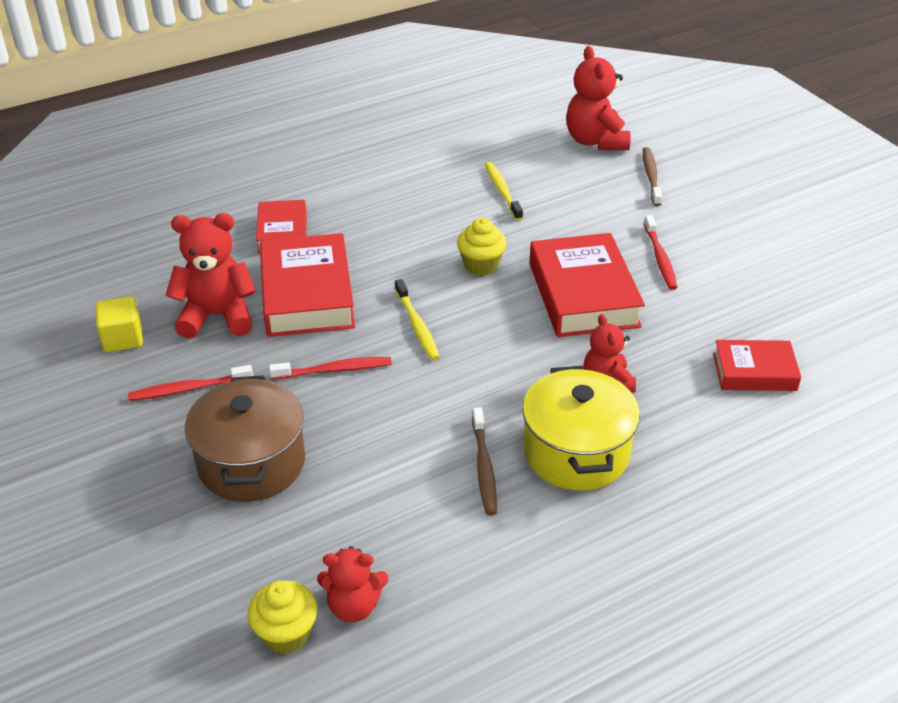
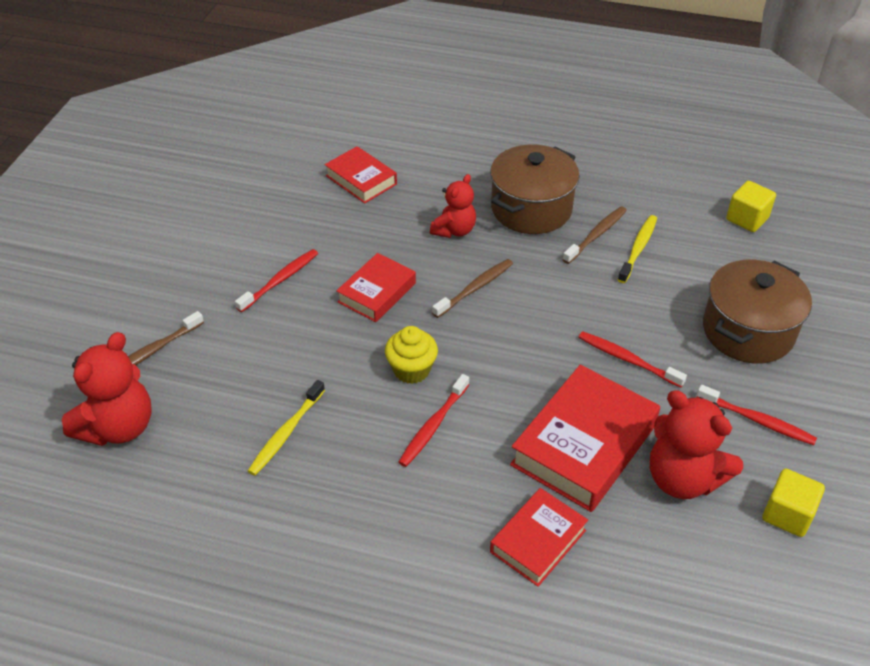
camera: 135 degrees left, 5 degrees up
yellow cupcake [247,580,317,654] -> none
red teddy bear [317,546,388,622] -> yellow cube [726,181,776,232]
yellow toothbrush [395,279,440,361] -> yellow toothbrush moved to [618,215,657,283]
yellow pot [522,366,640,491] -> brown pot [490,145,580,234]
red book [529,233,645,337] -> red book [336,253,416,322], size x0.59
none -> red toothbrush [398,374,469,467]
none -> brown toothbrush [432,259,513,318]

